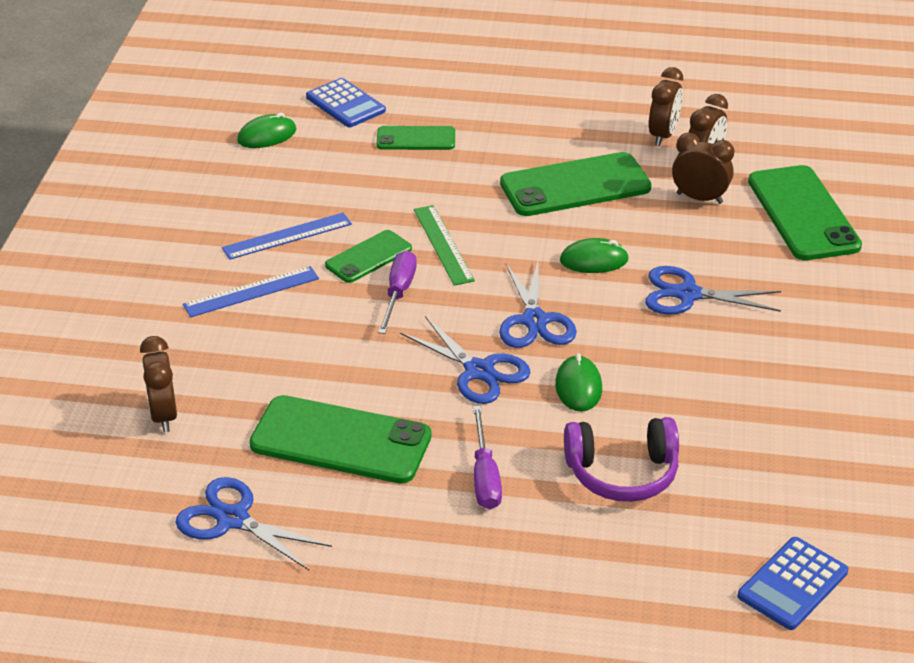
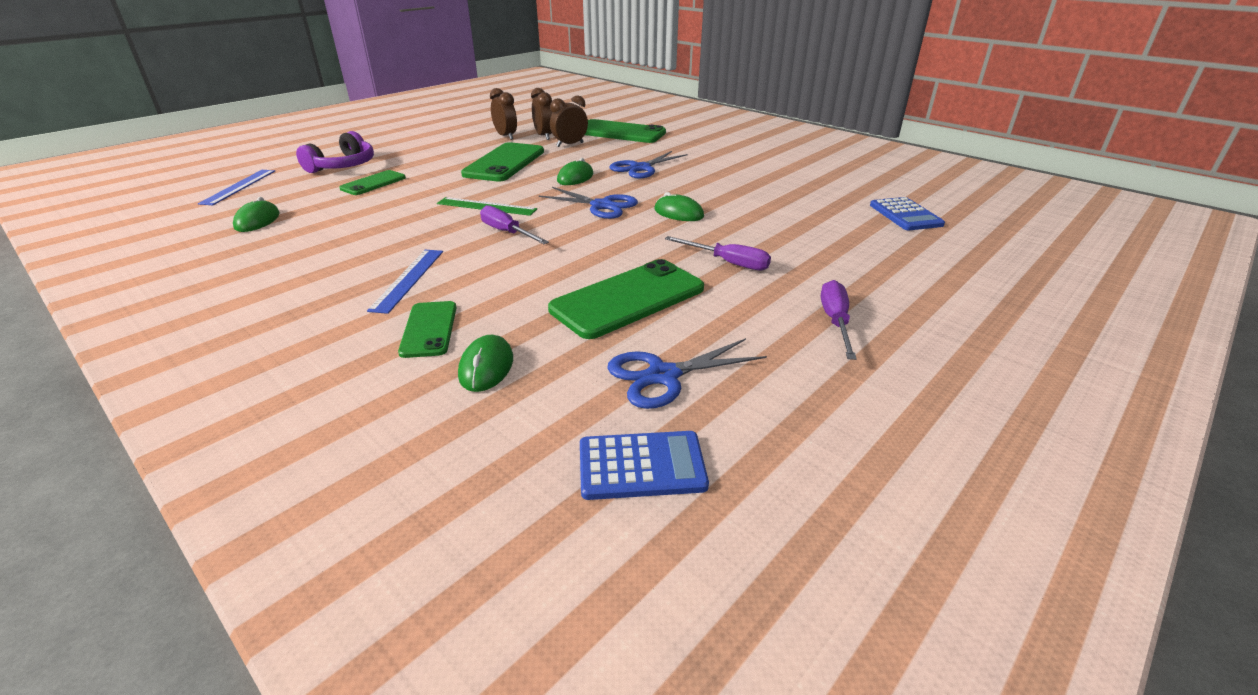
camera: 55 degrees left, 5 degrees down
brown clock [140,336,177,432] -> green mouse [458,335,513,392]
blue ruler [222,213,352,260] -> blue ruler moved to [198,170,275,205]
blue calculator [306,78,386,127] -> blue calculator moved to [580,431,709,500]
green phone [325,230,412,283] -> green phone moved to [398,301,456,358]
blue scissors [400,316,531,404] -> none
purple headphones [564,417,679,502] -> purple headphones moved to [296,131,374,173]
none -> purple screwdriver [821,280,857,360]

